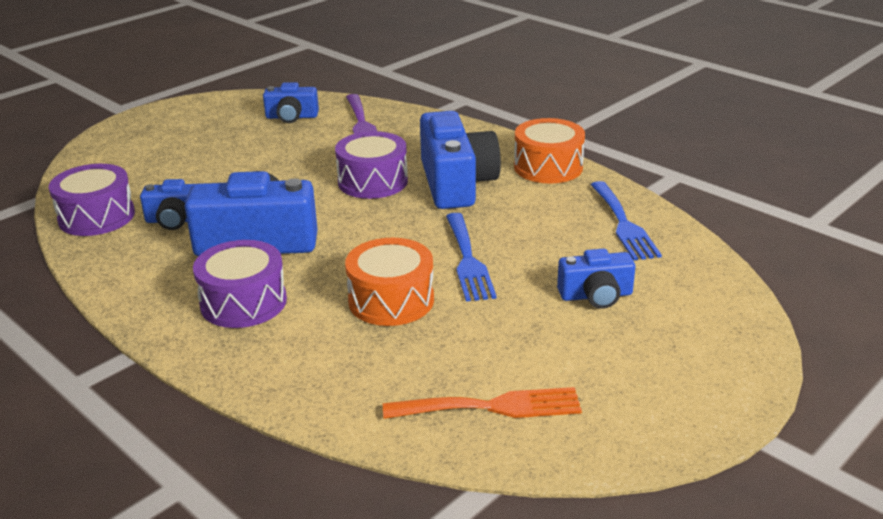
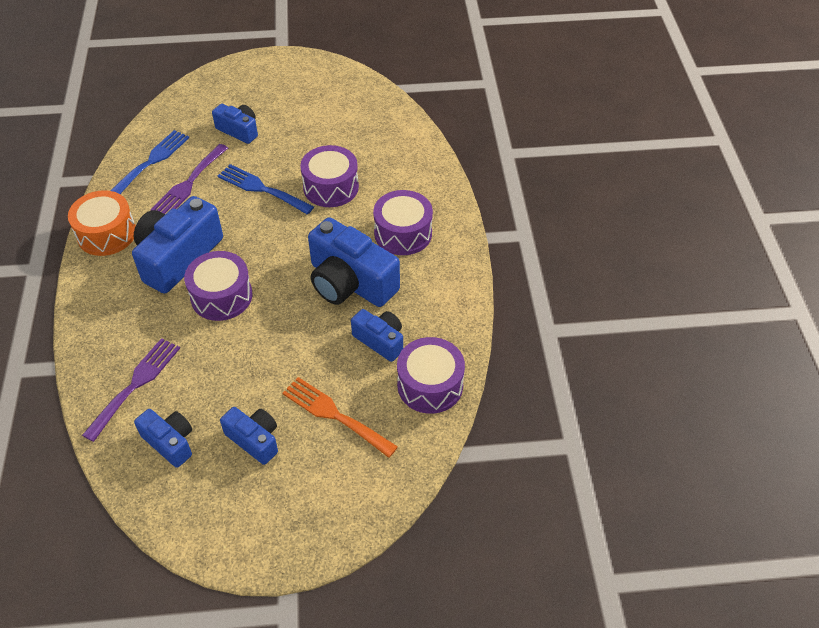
camera: 140 degrees left, 20 degrees up
orange drum [345,238,434,326] -> purple drum [300,145,359,207]
orange fork [383,387,582,419] -> orange fork moved to [282,377,398,458]
blue fork [446,213,497,302] -> blue fork turned 90 degrees counterclockwise [218,164,314,215]
none -> purple fork [151,144,228,214]
none -> blue camera [220,407,278,465]

